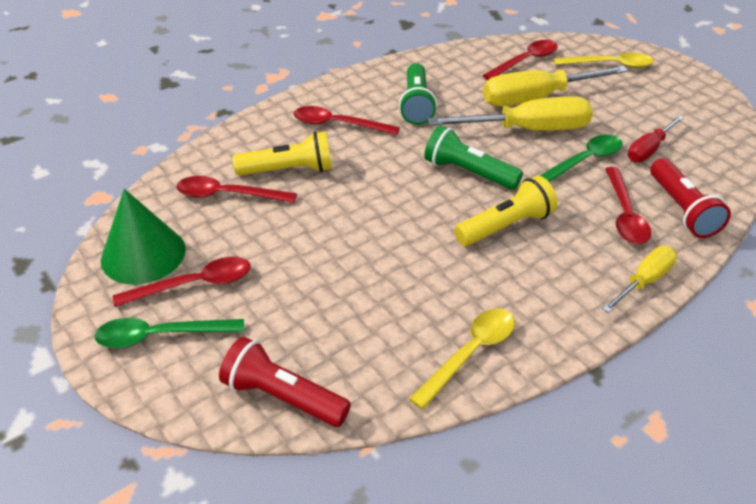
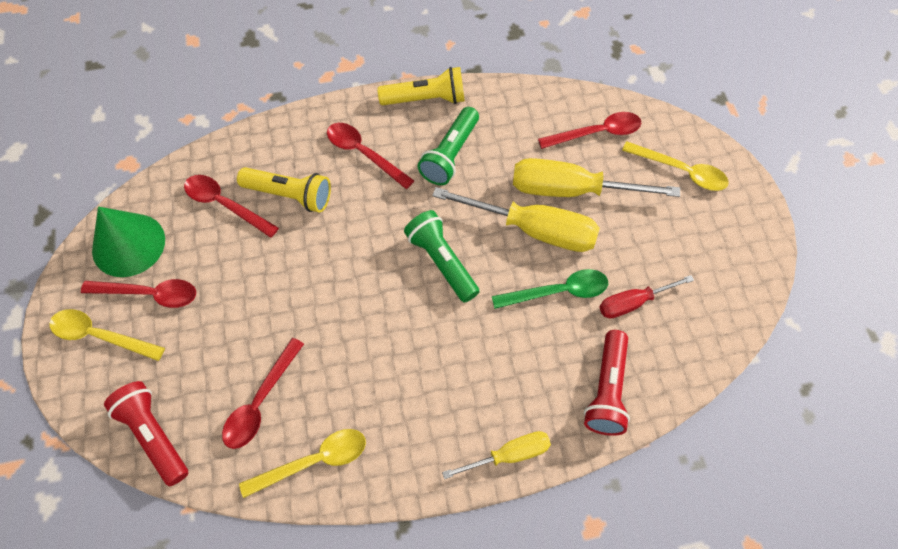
camera: 25 degrees right, 20 degrees up
green spoon [95,318,244,348] -> yellow spoon [49,309,165,361]
yellow flashlight [454,176,558,246] -> yellow flashlight moved to [377,67,465,105]
red spoon [605,167,651,244] -> red spoon moved to [222,338,304,449]

